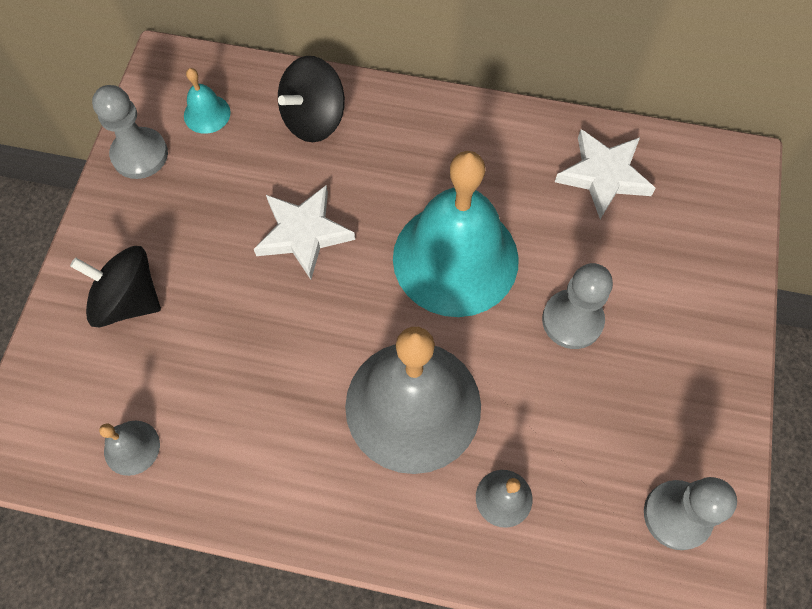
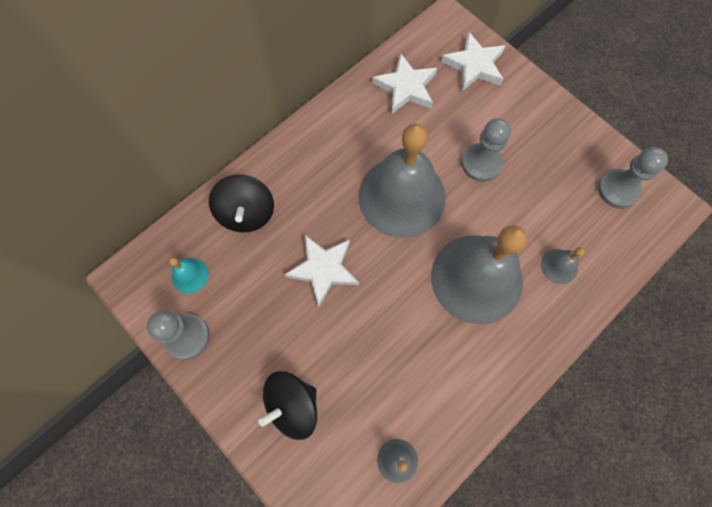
camera: 55 degrees left, 5 degrees up
turquoise bell [393,151,519,317] -> grey bell [359,124,446,238]
none -> white star [441,32,505,91]

